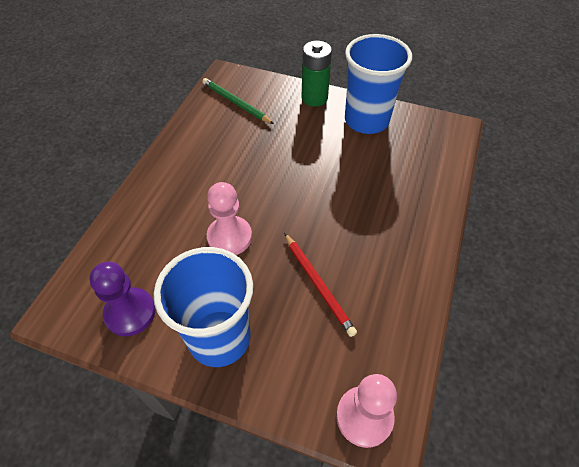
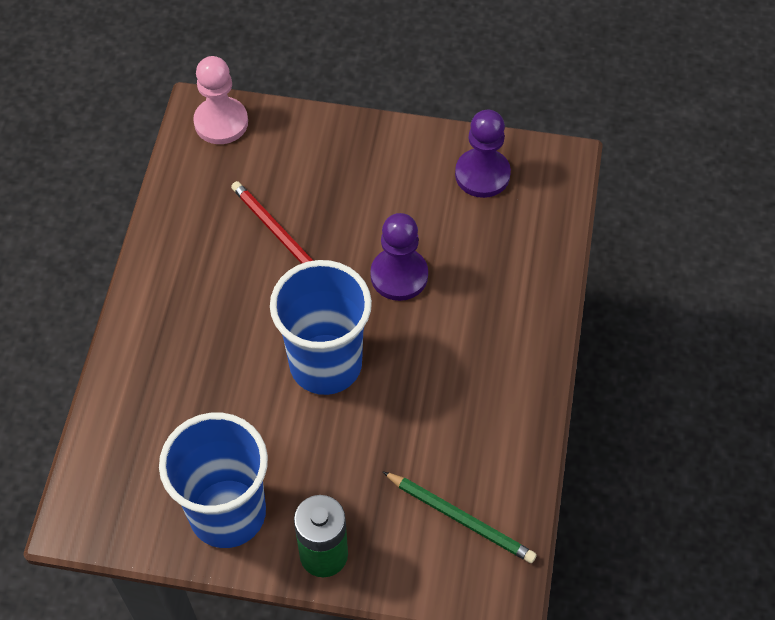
camera: 170 degrees right, 5 degrees up
blue cup [154,247,253,367] -> blue cup moved to [270,260,372,395]
pink pawn [207,182,252,255] -> purple pawn [370,213,428,301]

